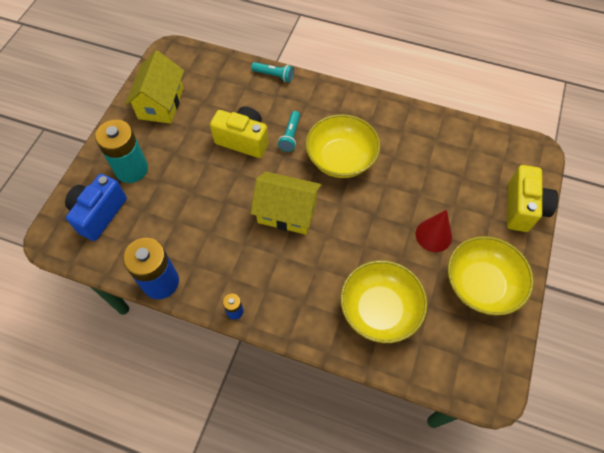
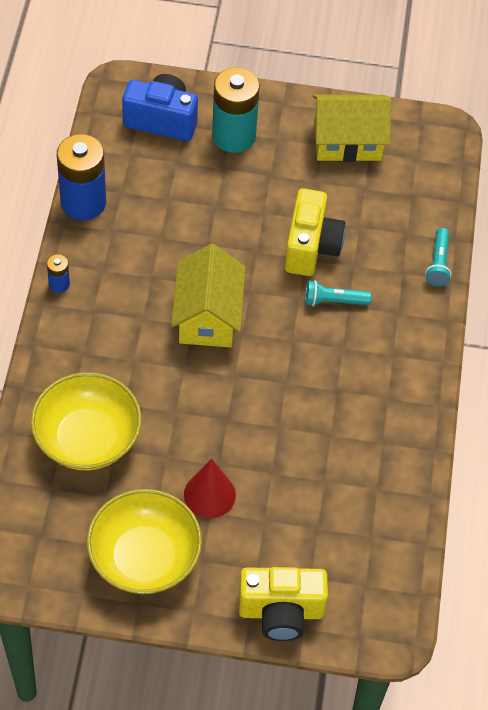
camera: 75 degrees right, 5 degrees down
yellow bowl [306,114,380,178] -> none

